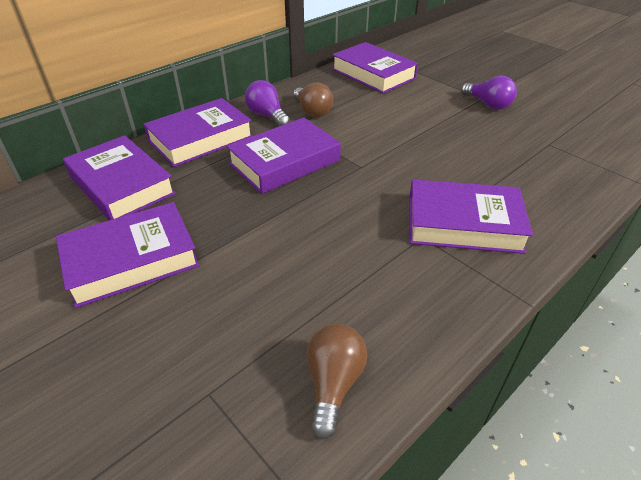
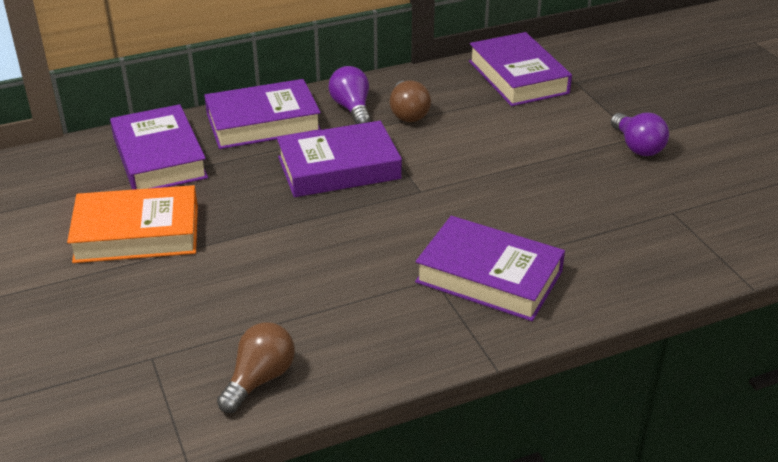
camera: 20 degrees right, 5 degrees down
purple book [56,202,200,308] -> orange book [67,185,198,263]

